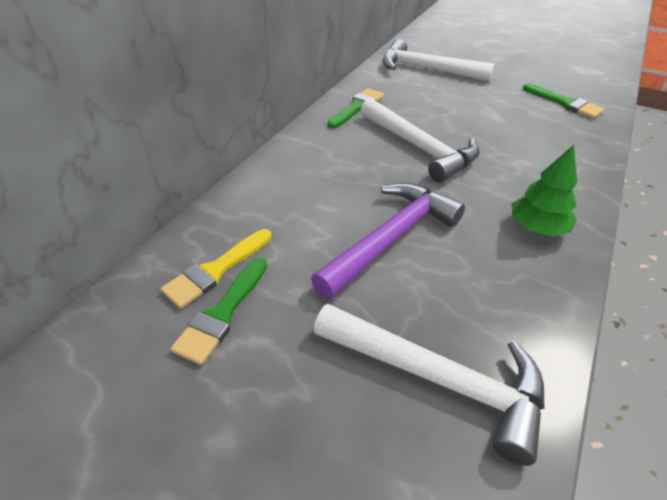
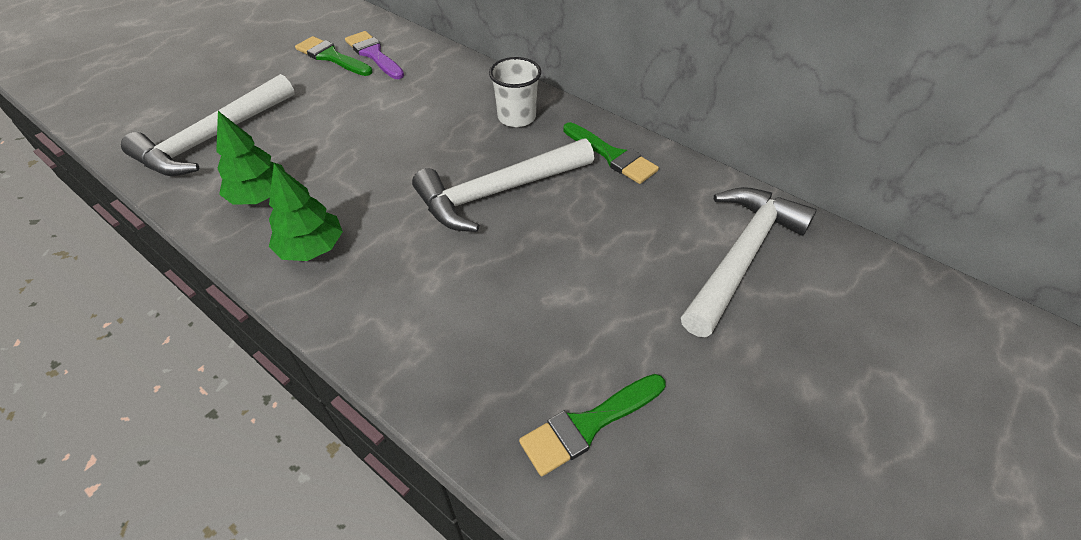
camera: 100 degrees right, 5 degrees up
yellow brush [161,229,272,309] -> purple brush [345,31,404,79]
purple hammer [311,183,465,299] -> none
none -> green tree [216,111,285,205]
none -> white cup [489,57,541,127]

